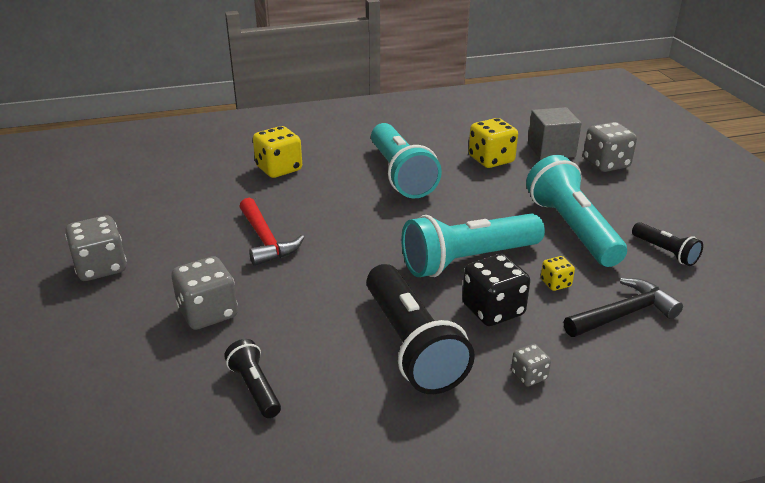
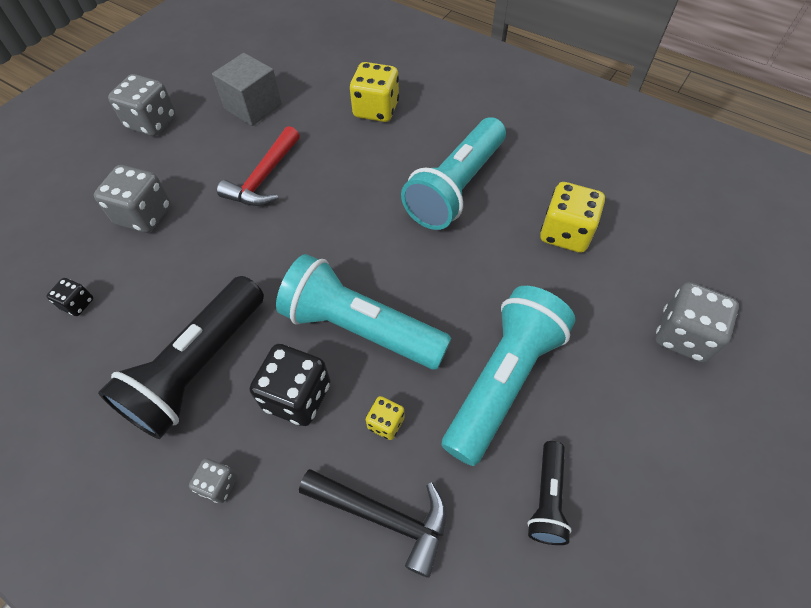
camera: 50 degrees right, 25 degrees up
black flashlight [224,339,281,418] -> black dice [46,278,93,316]
grey cube [528,107,582,160] -> grey cube moved to [212,53,282,126]

